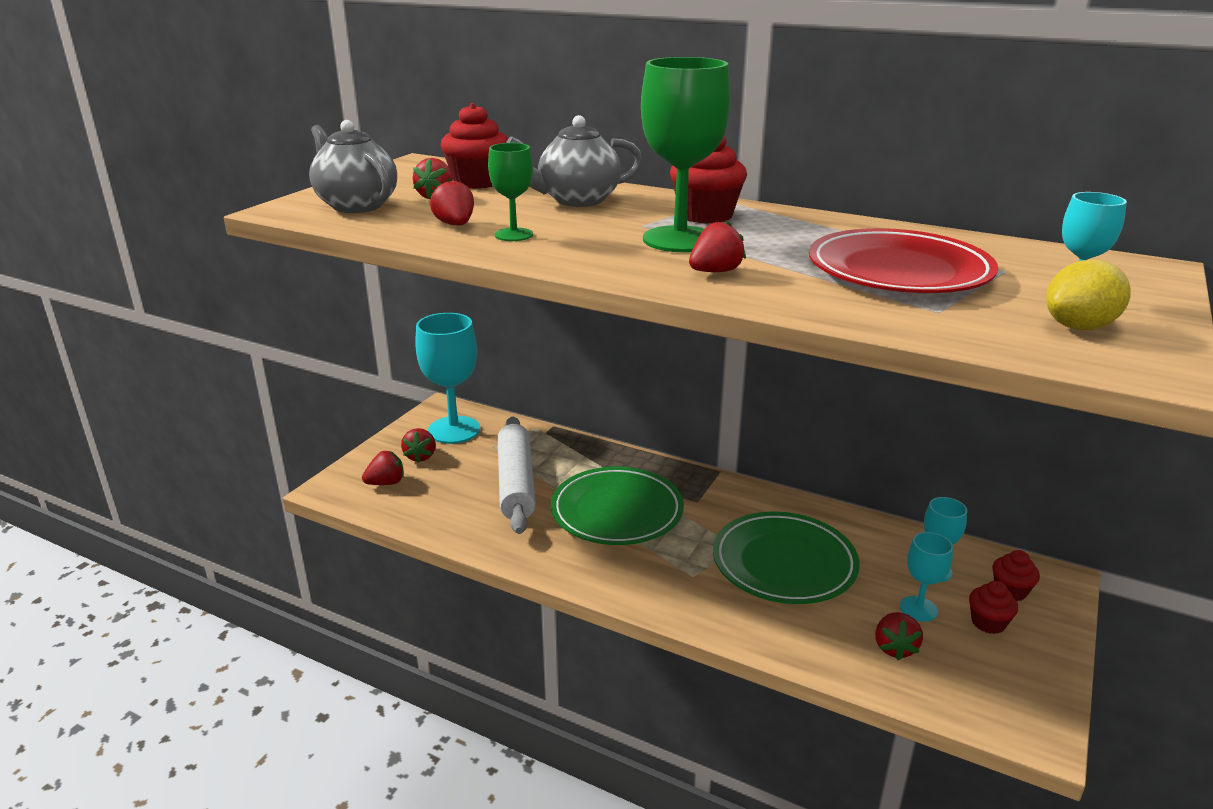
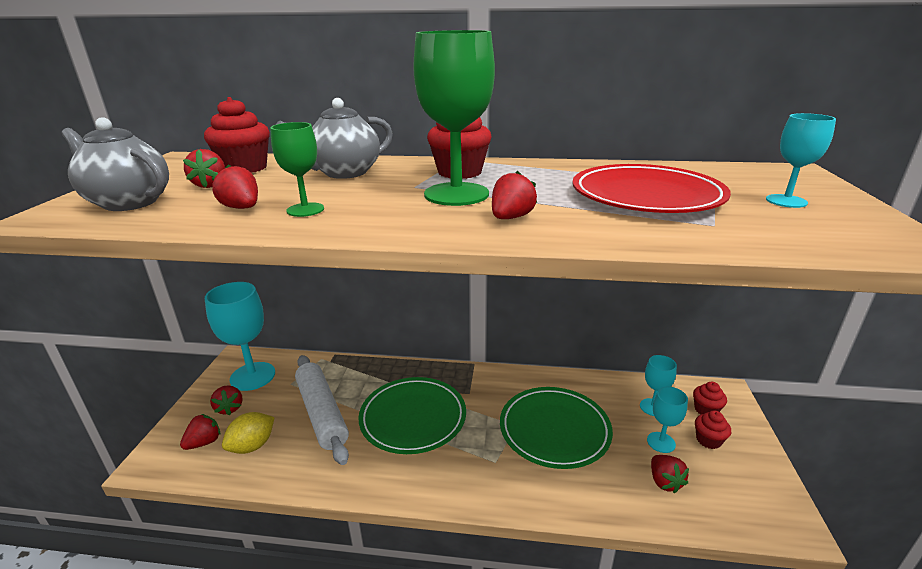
camera: 20 degrees left, 0 degrees up
yellow lemon [1046,259,1131,330] -> yellow lemon moved to [222,412,275,454]

